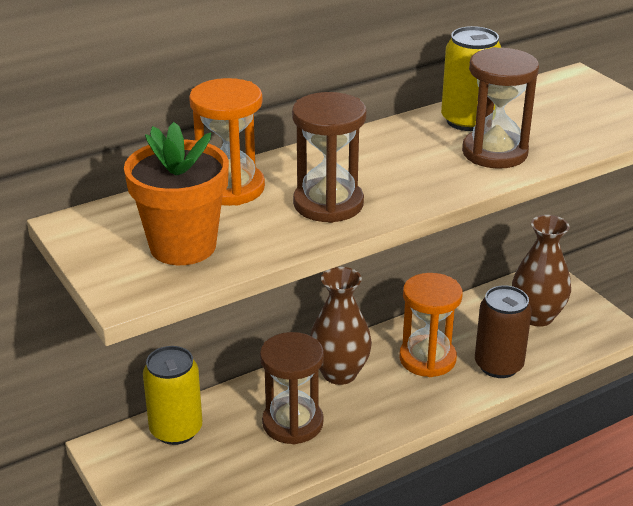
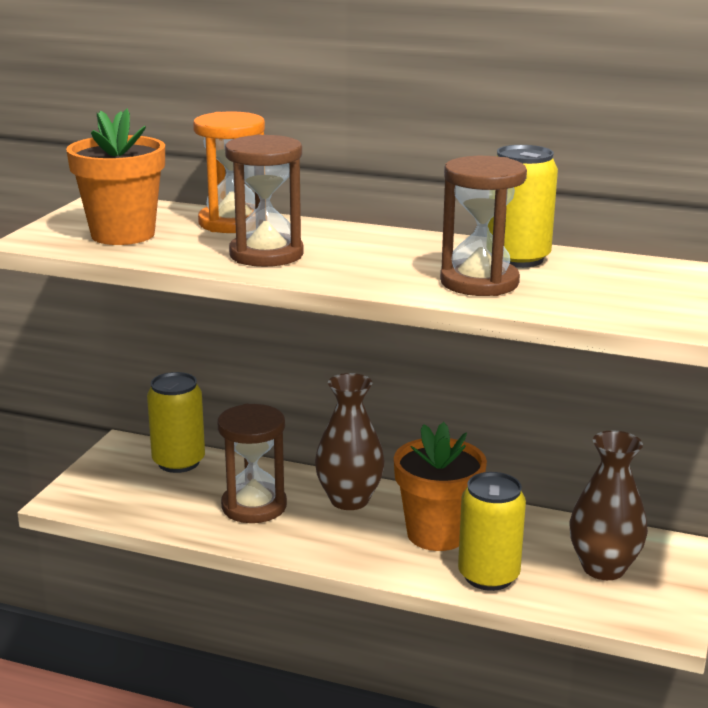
camera: 50 degrees right, 10 degrees down
orange hourglass [399,273,463,377] -> orange flower pot [394,422,487,551]
brown can [475,285,532,378] -> yellow can [458,472,526,591]

